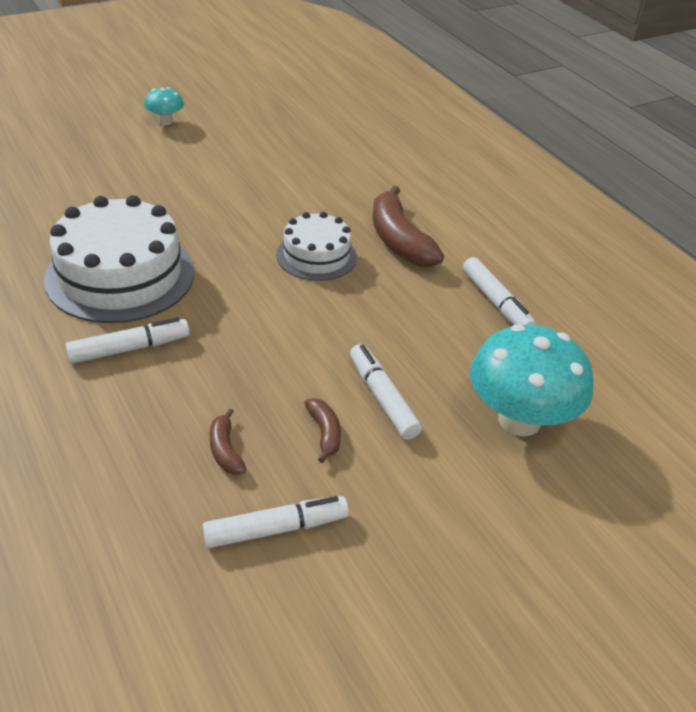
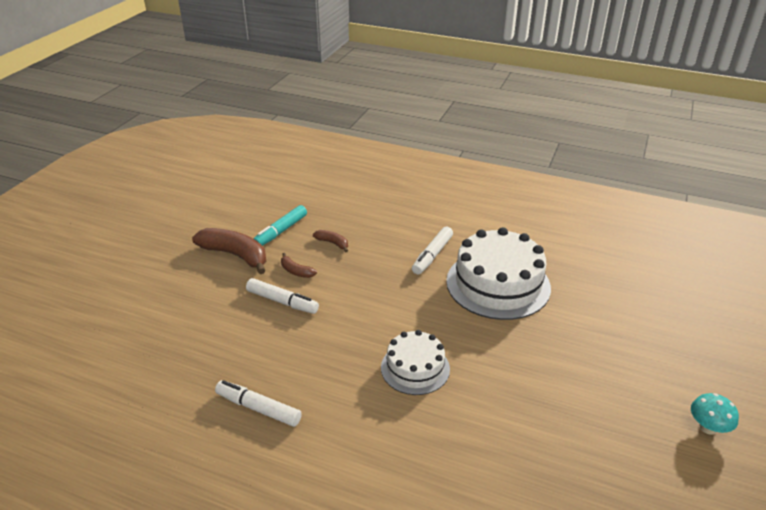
camera: 145 degrees right, 5 degrees down
white marker [202,496,349,548] -> turquoise marker [253,205,307,246]
brown banana [373,186,444,267] -> brown banana moved to [192,228,266,274]
turquoise mushroom [470,324,593,436] -> none

